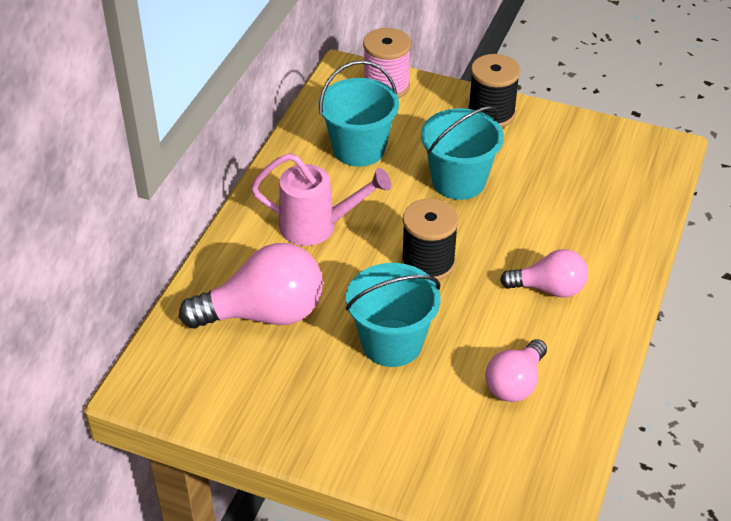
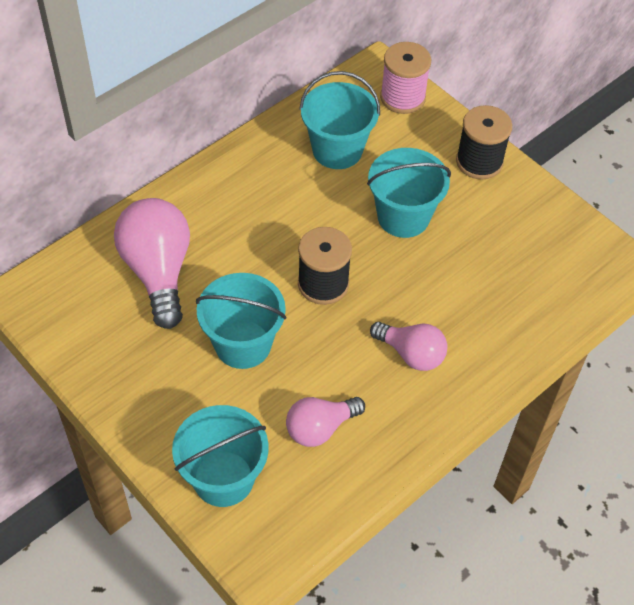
camera: 25 degrees right, 10 degrees up
pink light bulb [179,243,323,328] -> pink light bulb turned 120 degrees counterclockwise [114,198,190,329]
pink watering can [251,153,391,246] -> none
none -> turquoise bucket [172,405,269,507]

